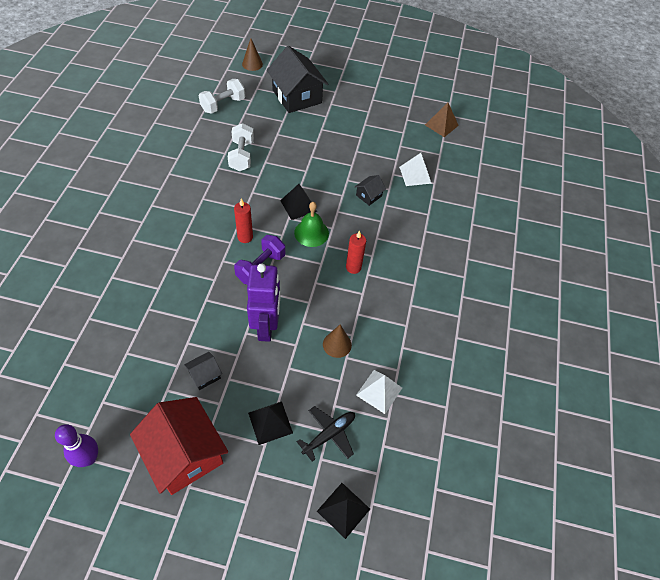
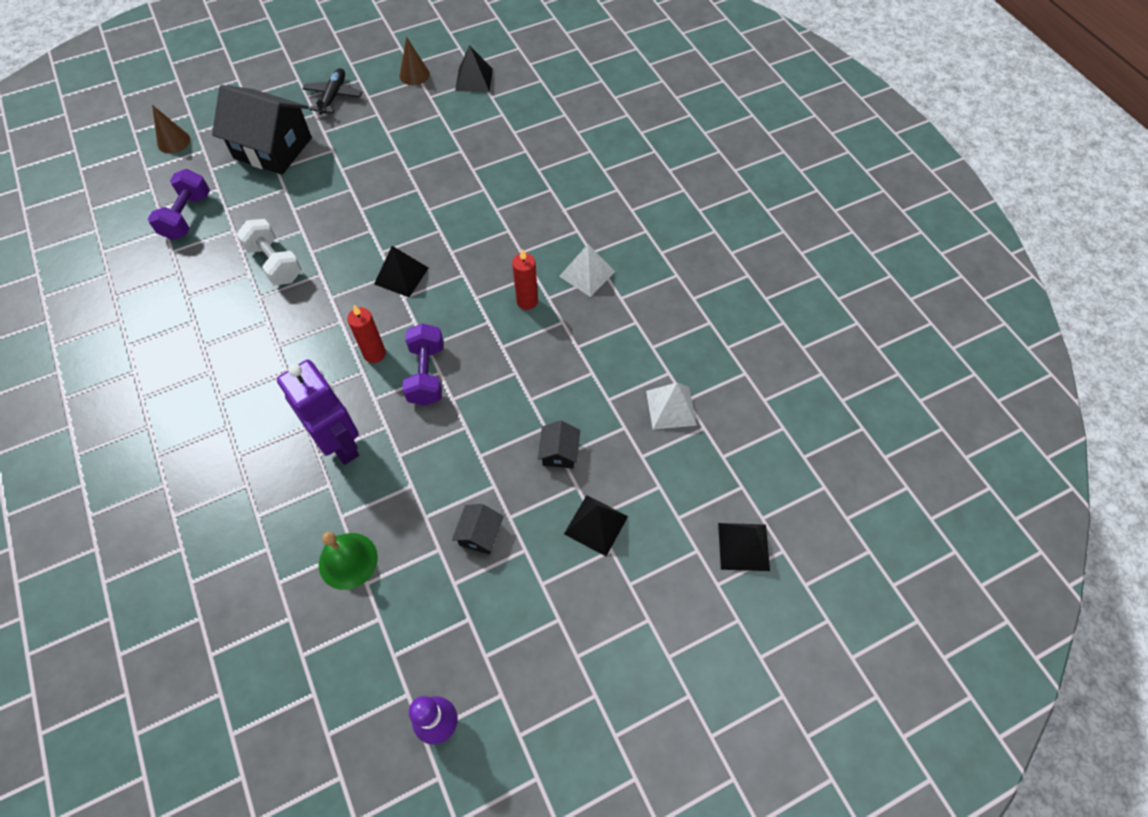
camera: 35 degrees left, 5 degrees up
red house [130,397,228,495] -> none
white dumbbell [199,79,245,114] -> purple dumbbell [148,169,210,240]
purple robot [247,263,280,342] -> purple robot moved to [277,360,359,465]
green bell [294,202,329,247] -> green bell moved to [319,532,378,590]
black plane [297,406,355,462] -> black plane moved to [302,68,363,115]
brown cone [323,325,352,358] -> brown cone moved to [400,37,430,86]
black house [355,175,386,206] -> black house moved to [538,420,580,468]
white pyramid [399,153,432,186] -> white pyramid moved to [559,244,615,297]
brown pyramid [425,103,459,137] -> black pyramid [455,45,493,92]

